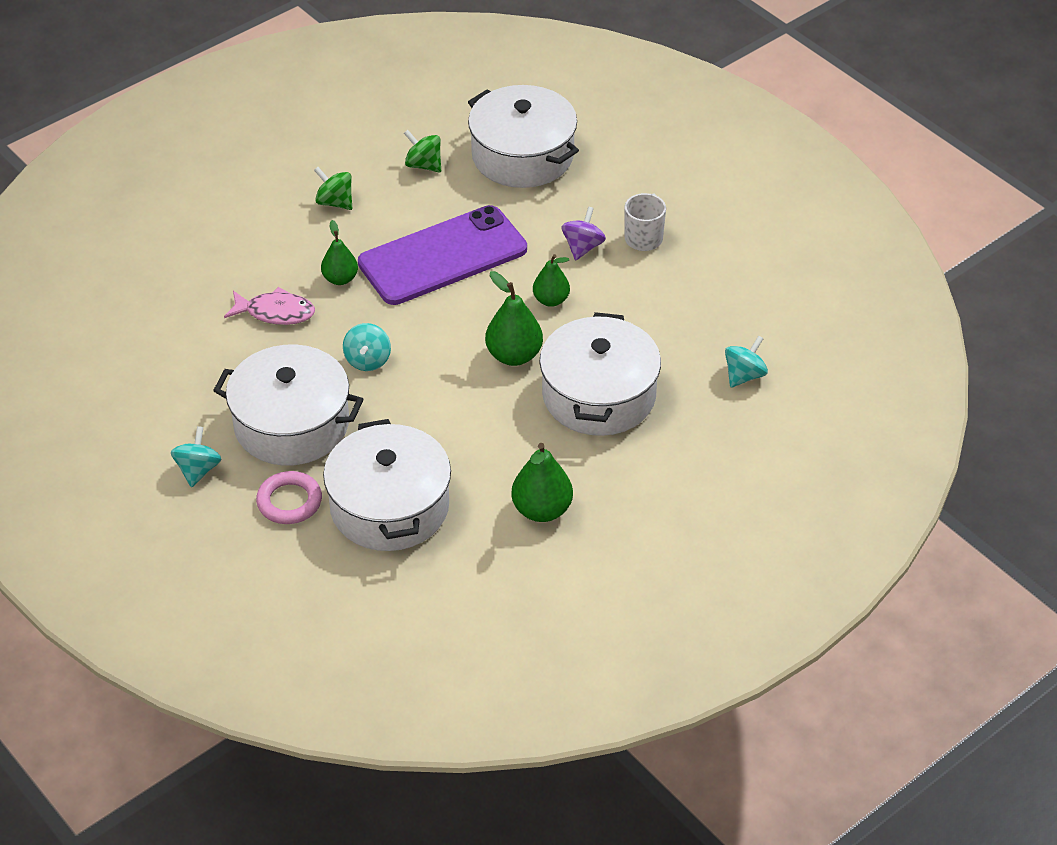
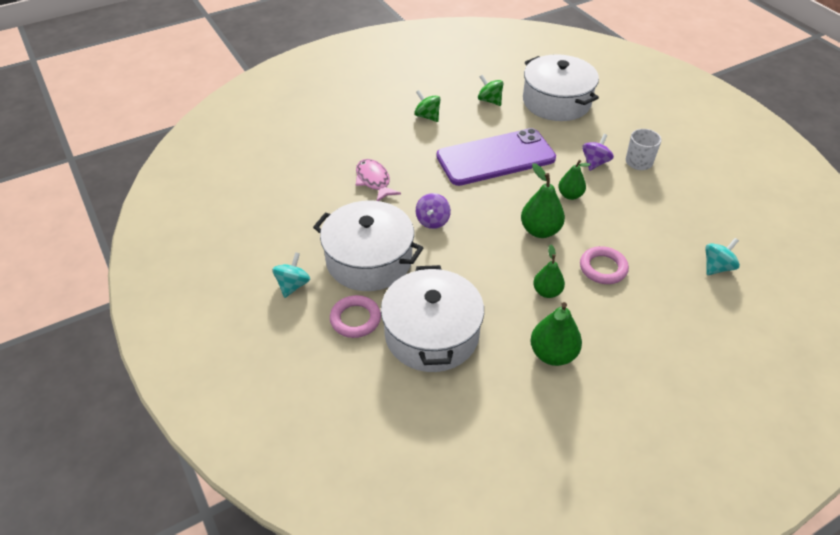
camera: 10 degrees right, 0 degrees up
pink fish [224,287,315,325] -> pink fish turned 135 degrees counterclockwise [356,159,401,201]
green pear [321,220,358,285] -> green pear moved to [533,245,565,298]
turquoise spinning top [343,323,391,371] -> purple spinning top [416,193,451,229]
white pot [540,312,661,436] -> pink ring [580,246,629,284]

